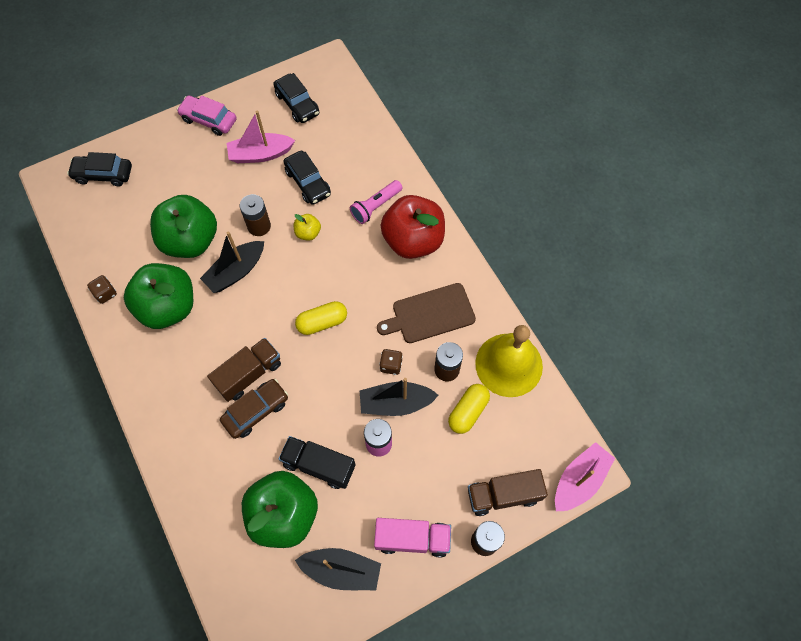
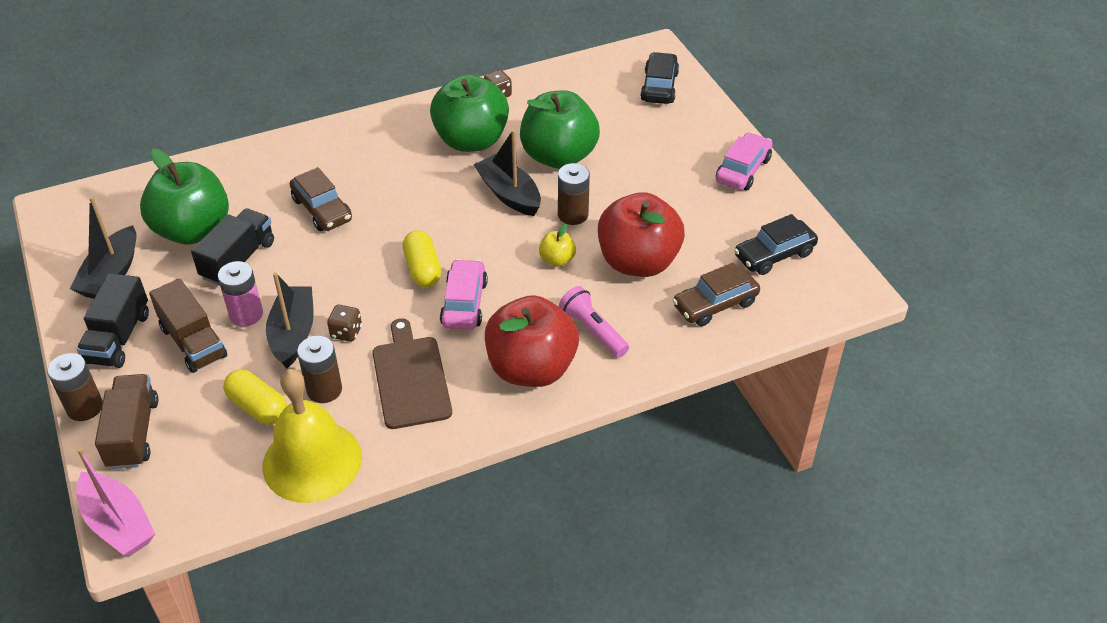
camera: 95 degrees right, 20 degrees down
brown truck [207,338,281,402] -> brown truck moved to [149,278,227,373]
pink boat [227,111,295,163] -> none
black car [284,151,331,205] -> red apple [598,192,685,277]
pink truck [374,518,451,557] -> black truck [77,274,149,368]
none -> pink car [440,259,488,330]
none -> brown car [672,263,760,326]

